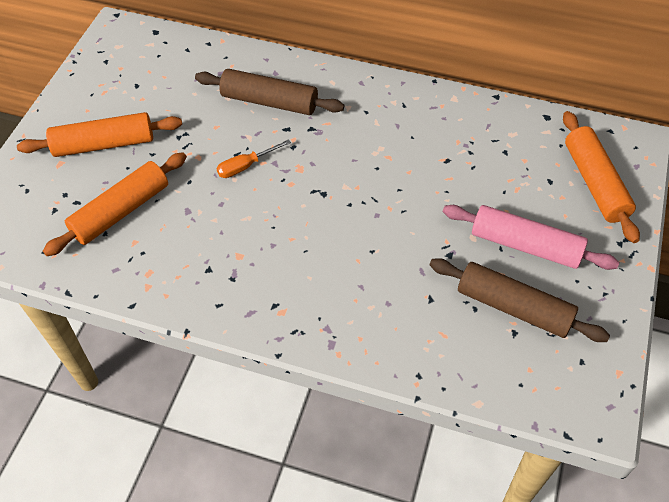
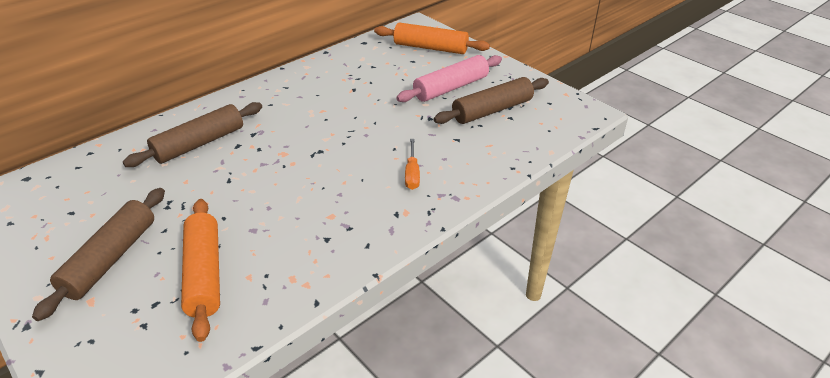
camera: 60 degrees left, 15 degrees down
orange rolling pin [17,112,182,157] -> brown rolling pin [32,188,165,321]
orange screwdriver [216,139,291,178] -> orange screwdriver moved to [405,139,420,190]

